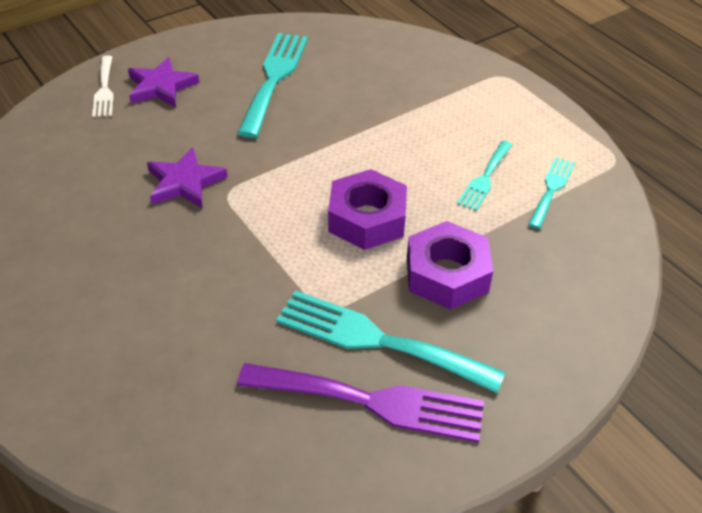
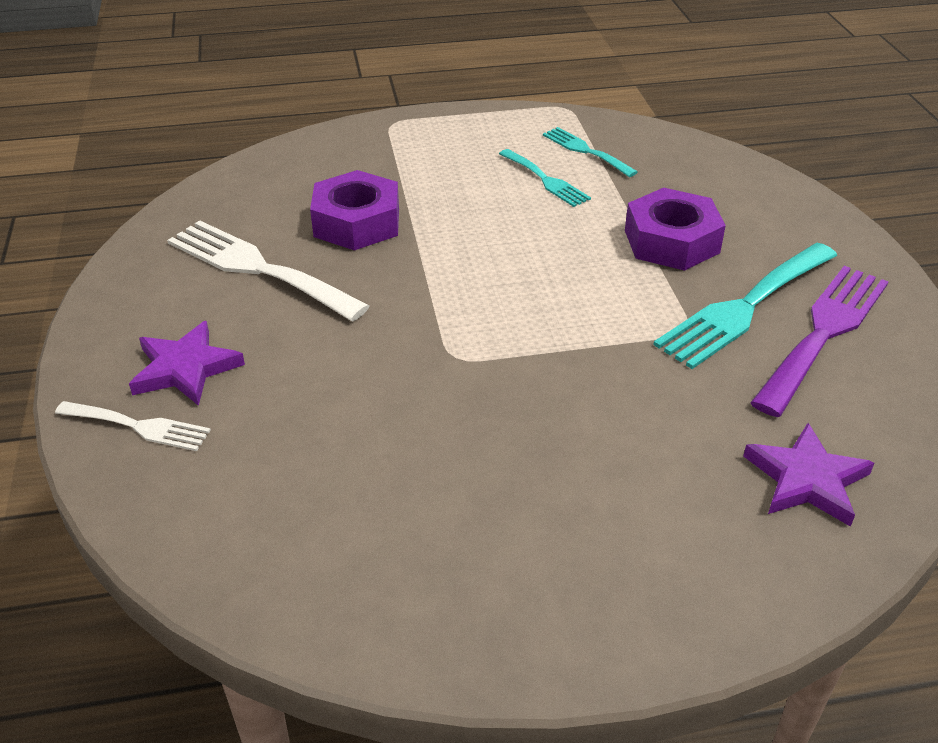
camera: 65 degrees left, 5 degrees down
purple star [147,147,228,208] -> purple star moved to [743,423,874,527]
turquoise fork [237,33,308,138] -> white fork [167,220,369,322]
purple nut [328,169,407,250] -> purple nut moved to [310,170,399,250]

